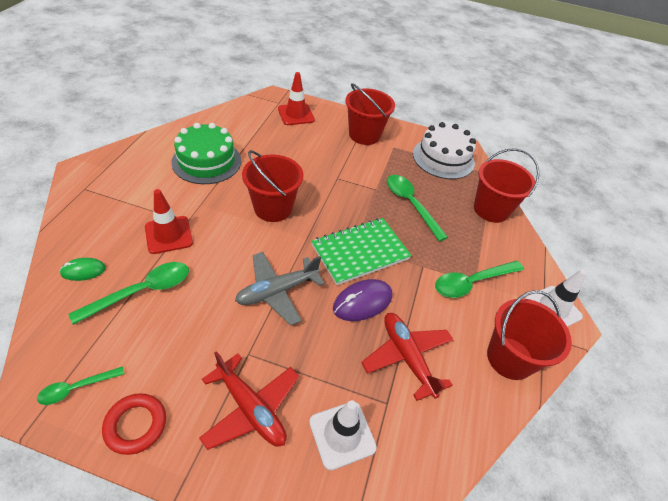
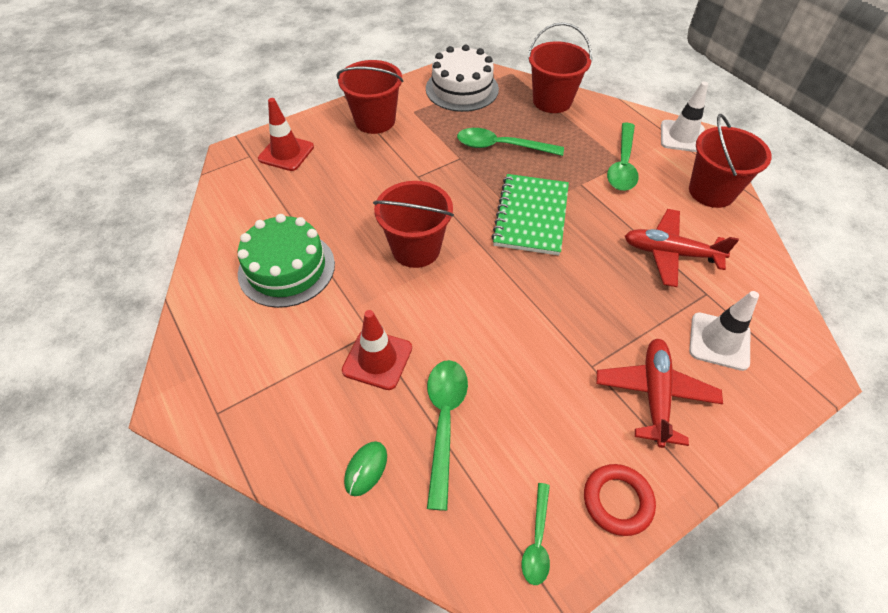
camera: 45 degrees left, 5 degrees up
red plane [199,351,299,450] -> red plane turned 75 degrees counterclockwise [596,339,723,448]
grey plane [235,252,325,325] -> none
purple mouse [333,279,392,321] -> none

